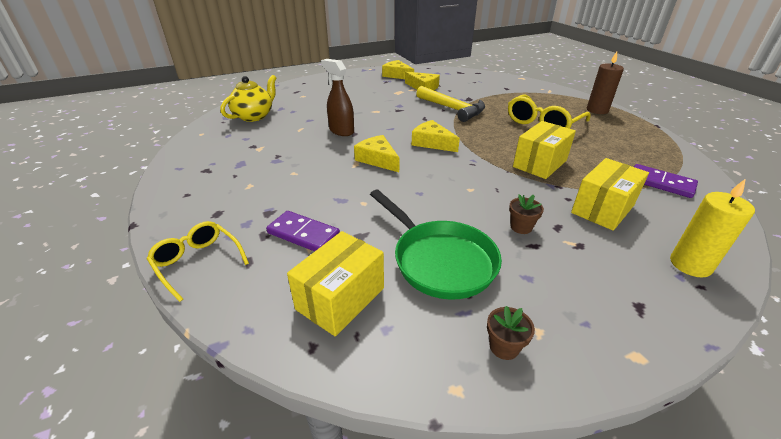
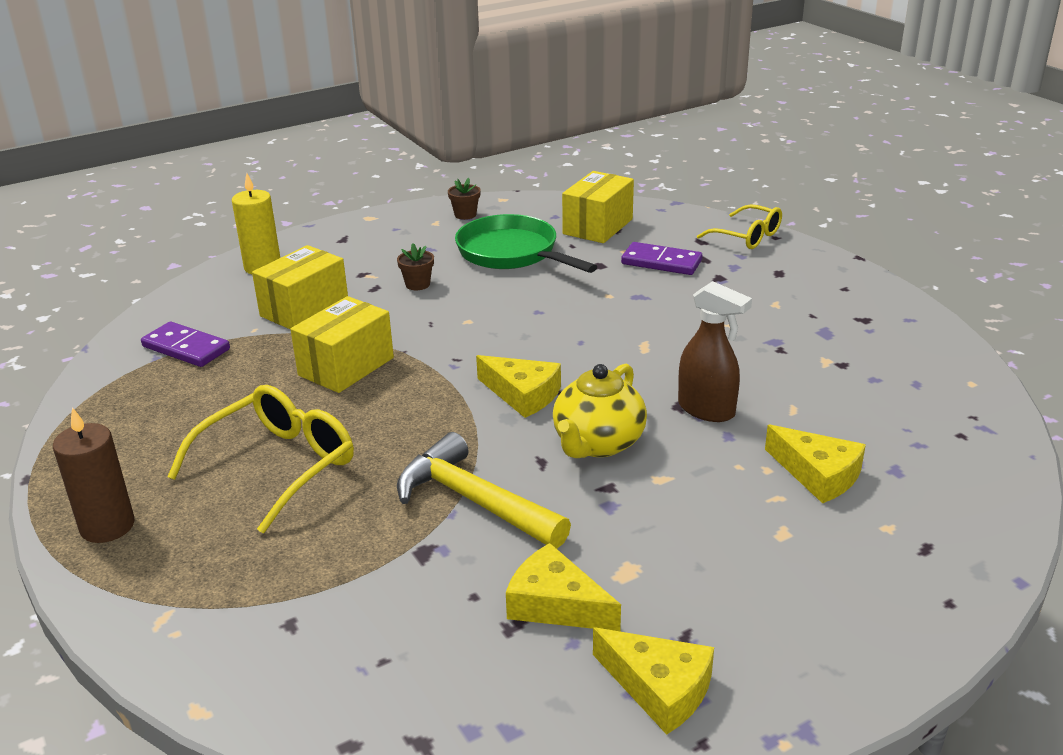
camera: 175 degrees right, 5 degrees down
yellow teapot [221,75,276,122] -> yellow teapot moved to [553,364,647,458]
yellow cheese [354,135,400,172] -> yellow cheese moved to [765,424,866,503]

